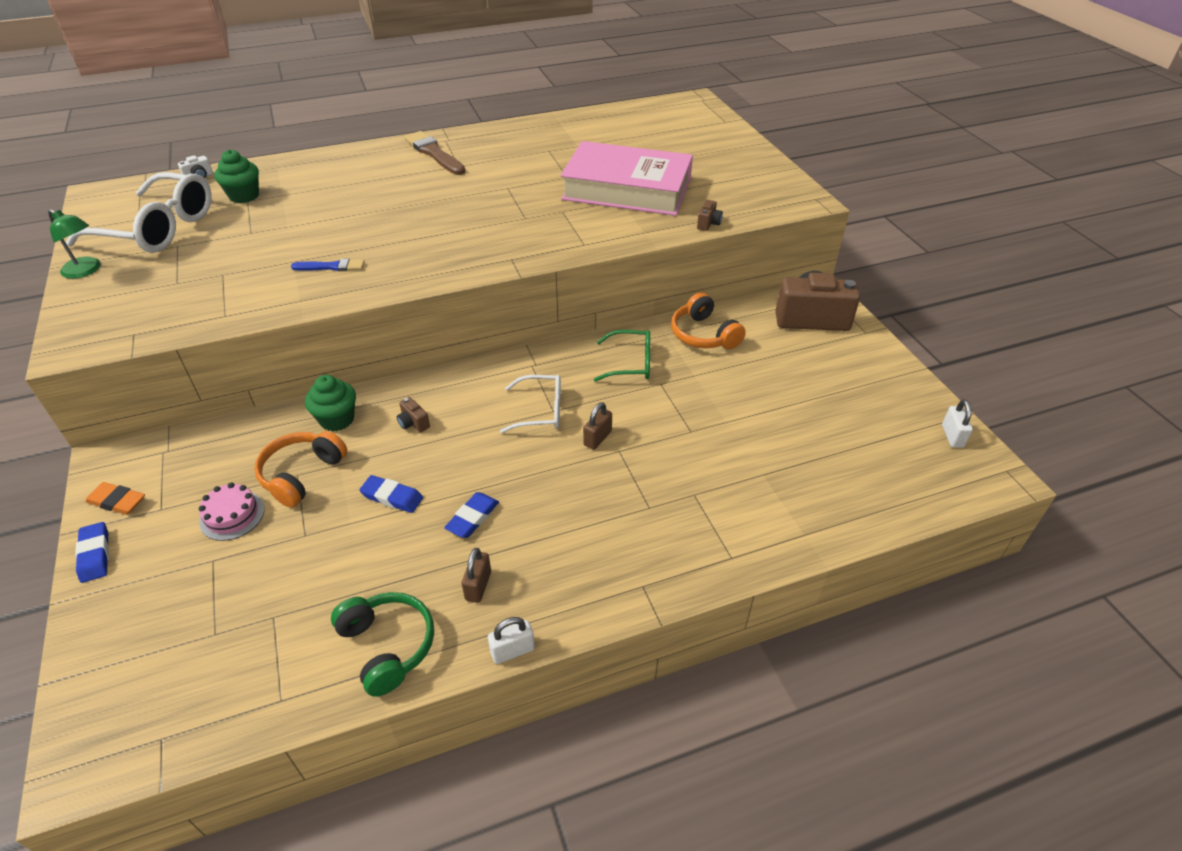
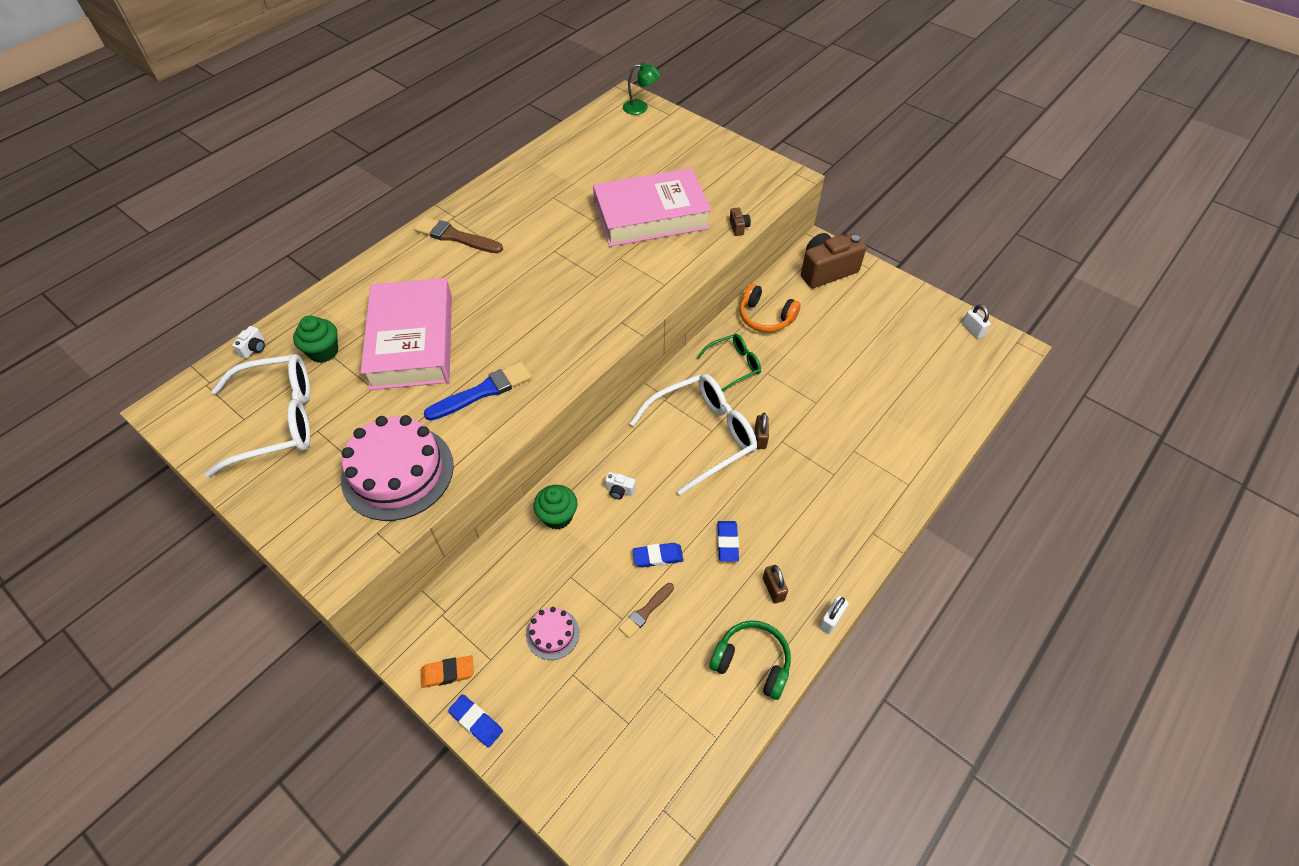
camera: 30 degrees left, 10 degrees up
green lamp [48,209,101,279] -> green lamp moved to [623,63,660,115]
orange headphones [254,431,347,508] -> none
blue brush [291,259,365,271] -> blue brush [424,362,532,421], size x1.67
brown camera [397,397,430,433] -> white camera [605,472,636,499]
white glasses [500,375,561,433] -> white glasses [630,374,757,495], size x1.83
none -> pink cake [341,415,454,521]
none -> pink book [361,278,452,390]
none -> brown brush [619,583,674,638]

